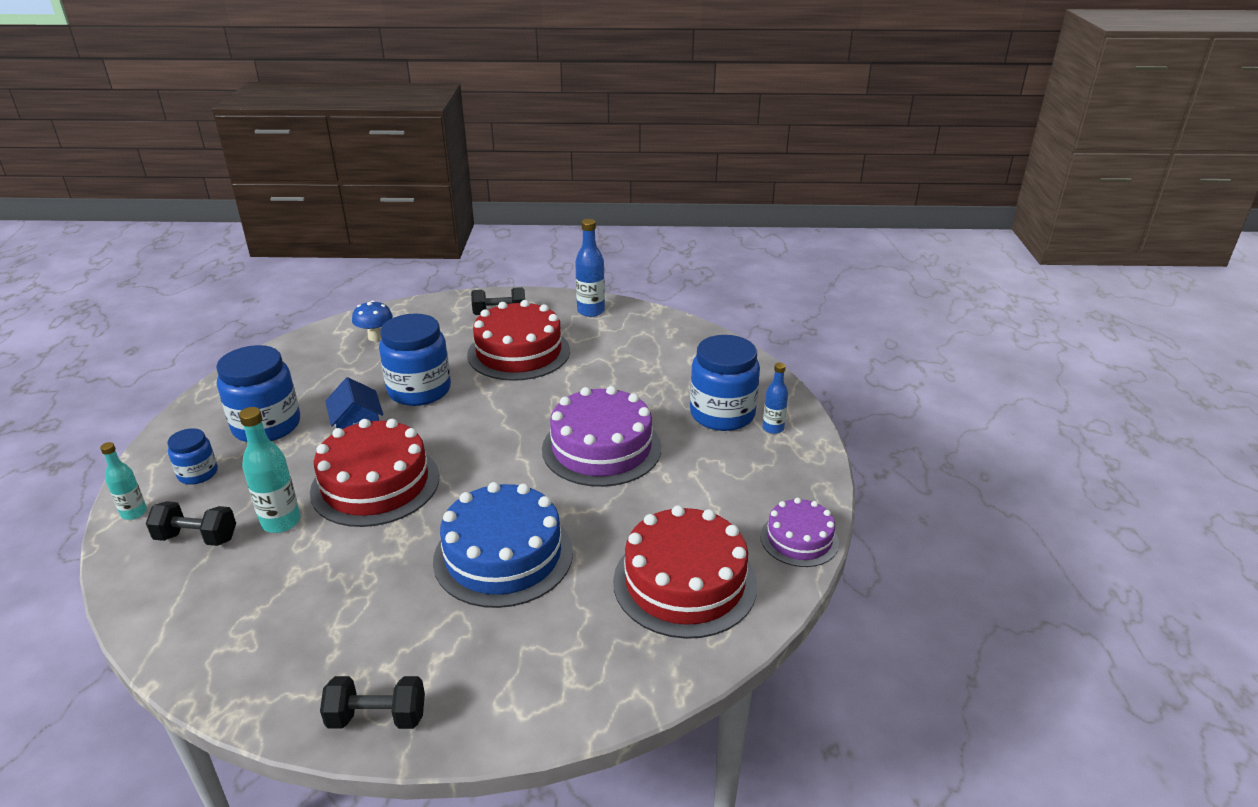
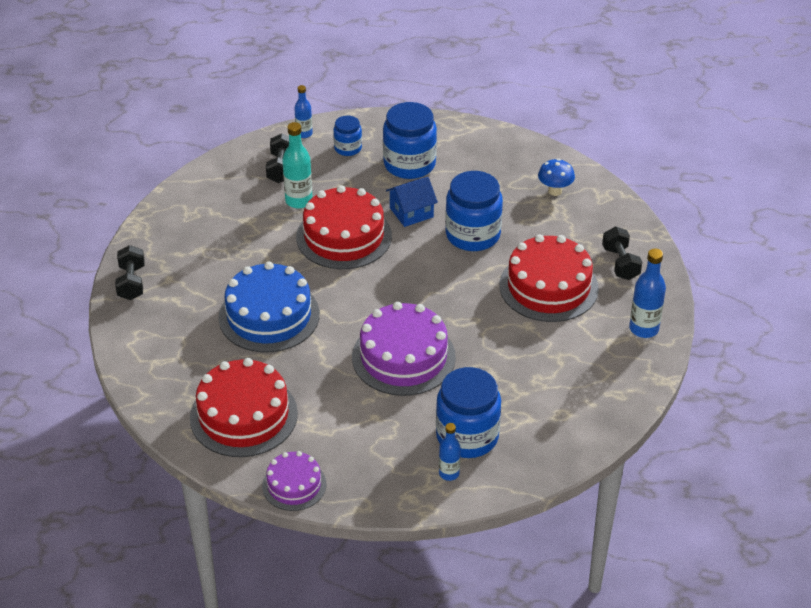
camera: 85 degrees right, 10 degrees up
turquoise bottle [100,442,147,520] -> blue bottle [294,85,313,138]

